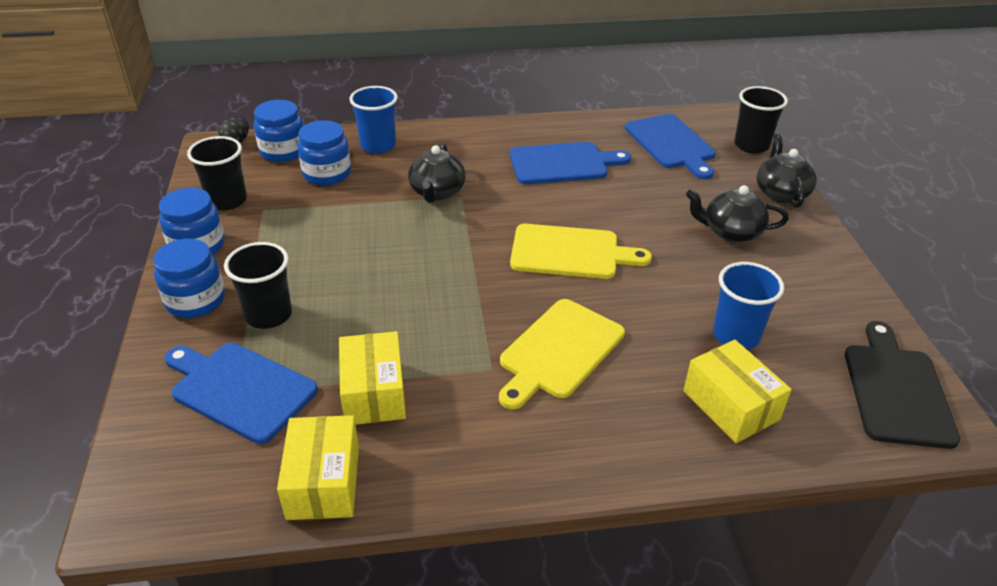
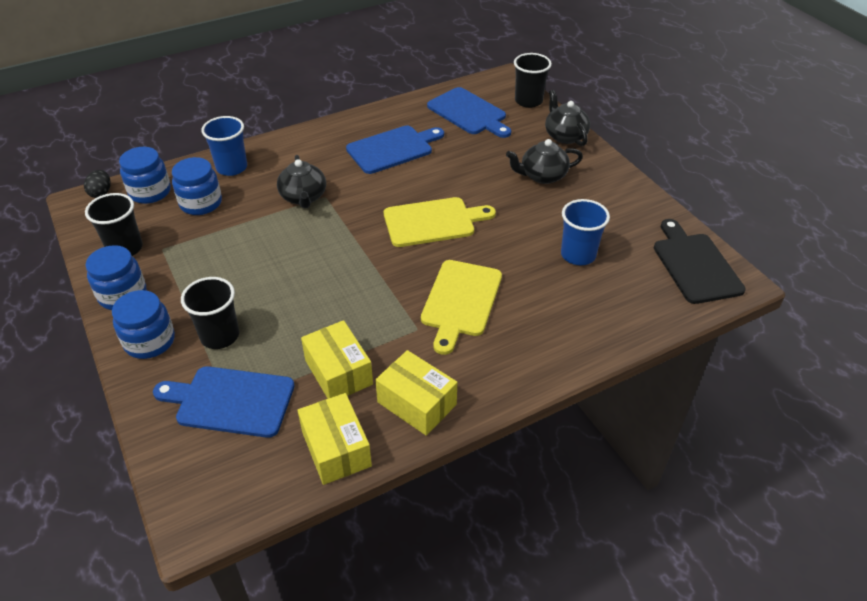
camera: 20 degrees left, 5 degrees up
yellow box [683,340,792,443] -> yellow box moved to [375,350,457,436]

